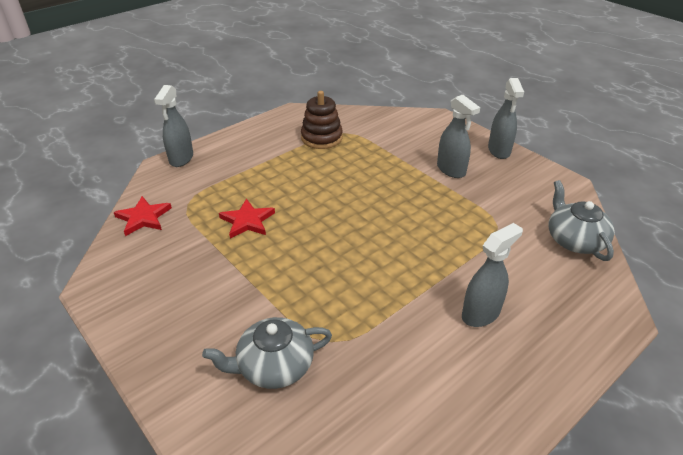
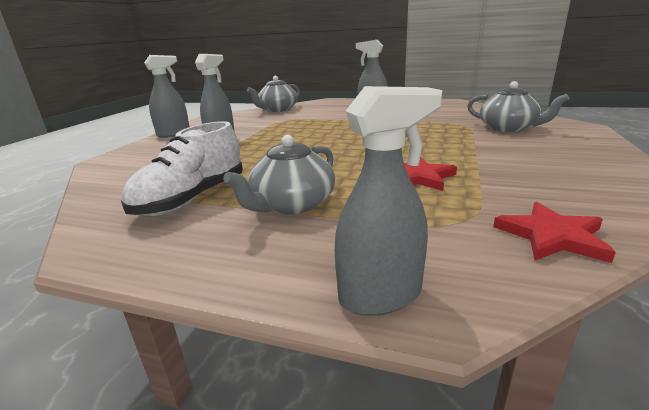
camera: 120 degrees left, 15 degrees down
brown stacking toy [301,91,343,149] -> white shoe [121,121,243,216]
none -> grey teapot [223,135,335,215]

